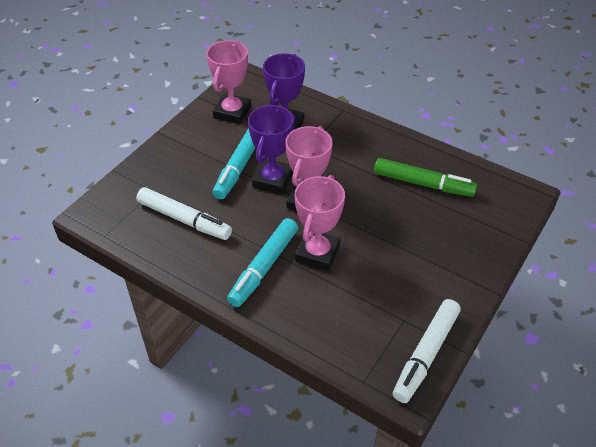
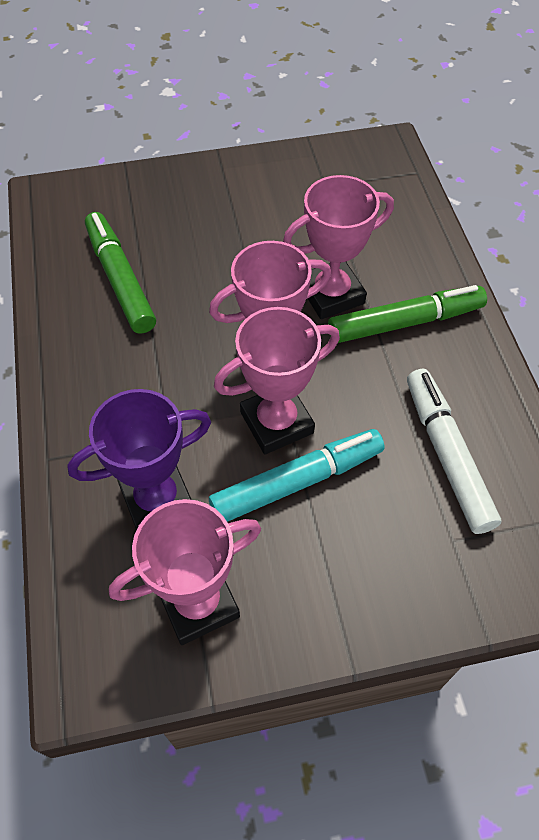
camera: 135 degrees left, 10 degrees up
turquoise marker [227,218,298,307] -> green marker [328,285,487,343]
purple trophy [248,105,294,194] -> pink trophy [214,307,340,454]
white marker [393,299,461,403] -> none

